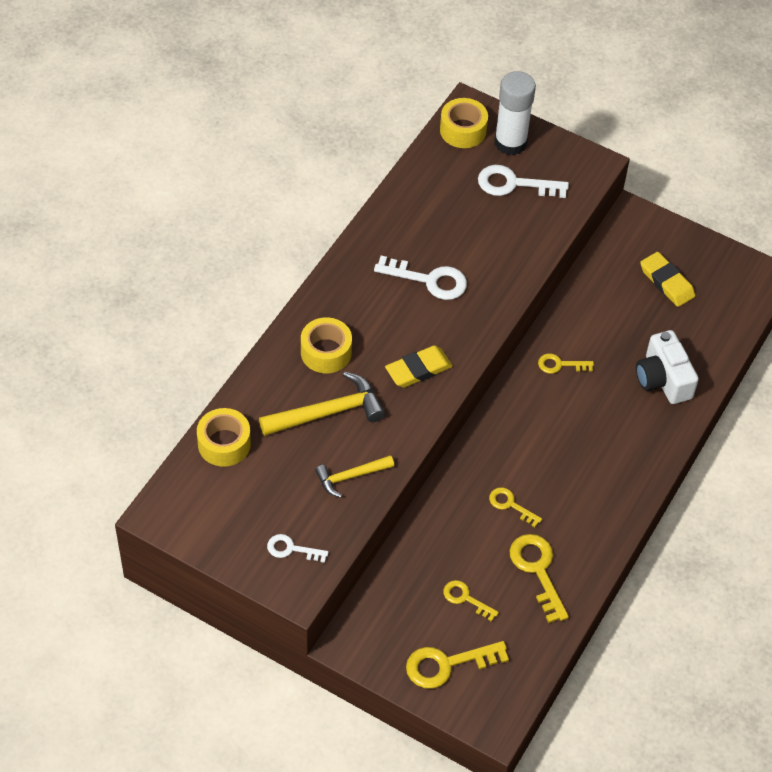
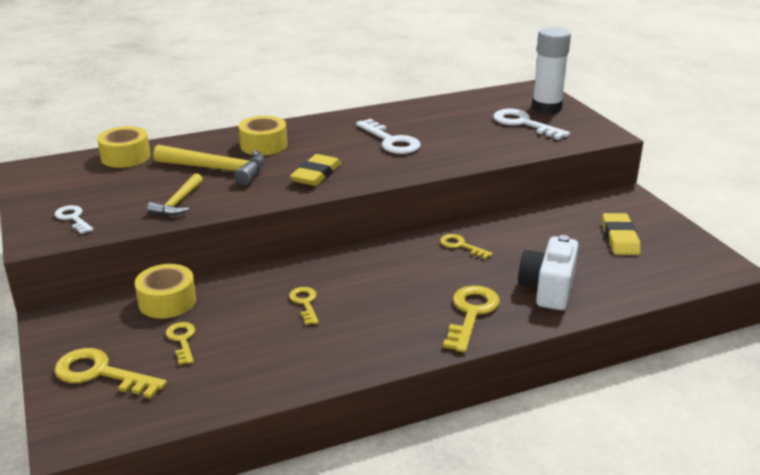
camera: 40 degrees right, 25 degrees down
yellow hammer [315,455,394,497] -> yellow hammer turned 90 degrees counterclockwise [147,173,203,216]
yellow eraser [385,345,453,388] -> yellow eraser turned 75 degrees counterclockwise [290,154,341,186]
yellow tape [440,98,488,148] -> yellow tape moved to [135,264,196,319]
yellow key [509,534,569,623] -> yellow key moved to [443,285,500,353]

